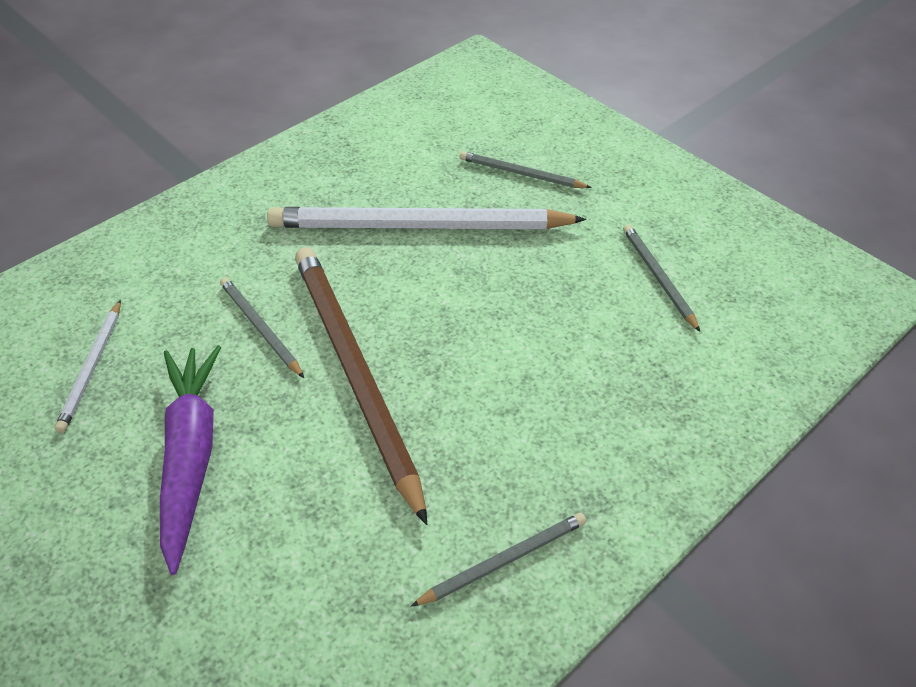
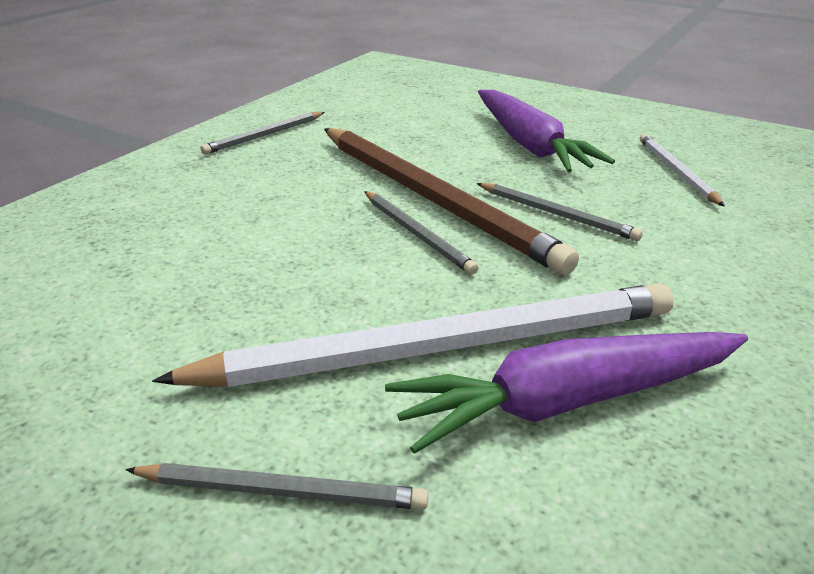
camera: 165 degrees right, 15 degrees down
grey pencil [623,224,700,332] -> grey pencil moved to [364,191,479,275]
none -> purple carrot [385,332,748,454]

